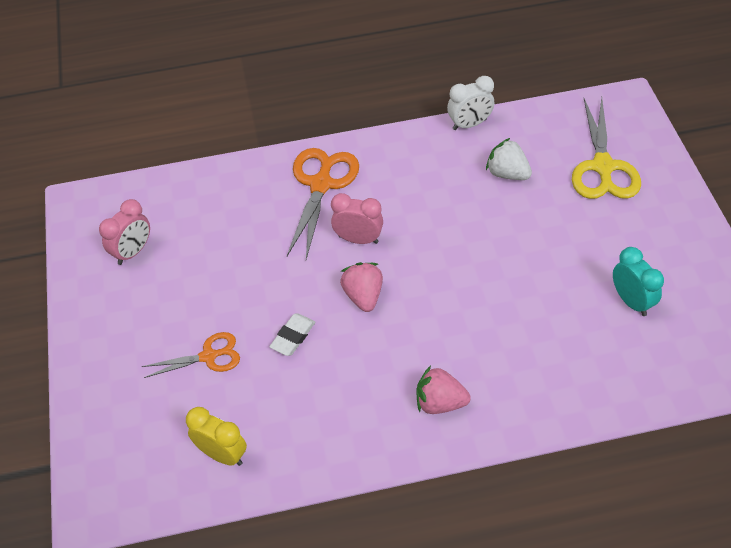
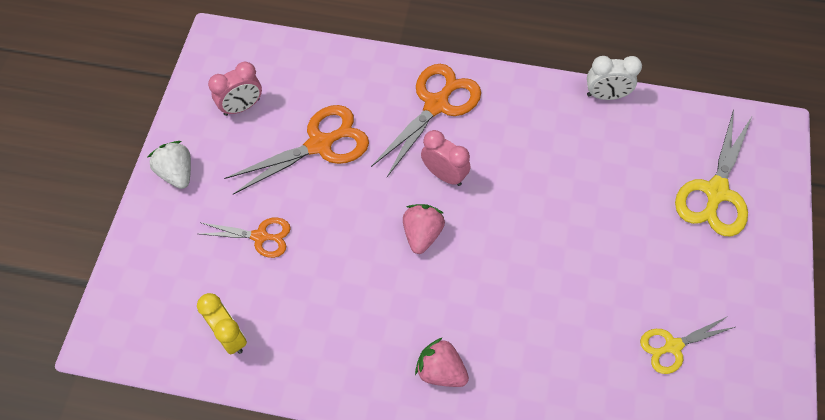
camera: 20 degrees right, 10 degrees up
white eraser [269,313,315,356] -> none
white strawberry [486,138,532,180] -> white strawberry moved to [148,141,191,189]
turquoise clock [613,247,664,316] -> yellow scissors [640,316,735,374]
none -> orange scissors [224,105,369,195]

